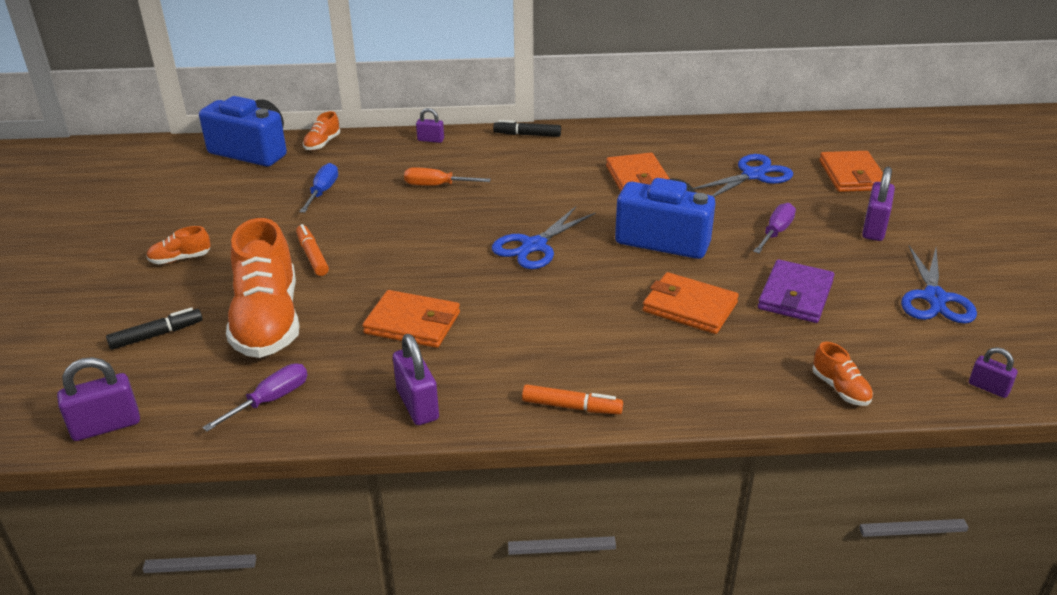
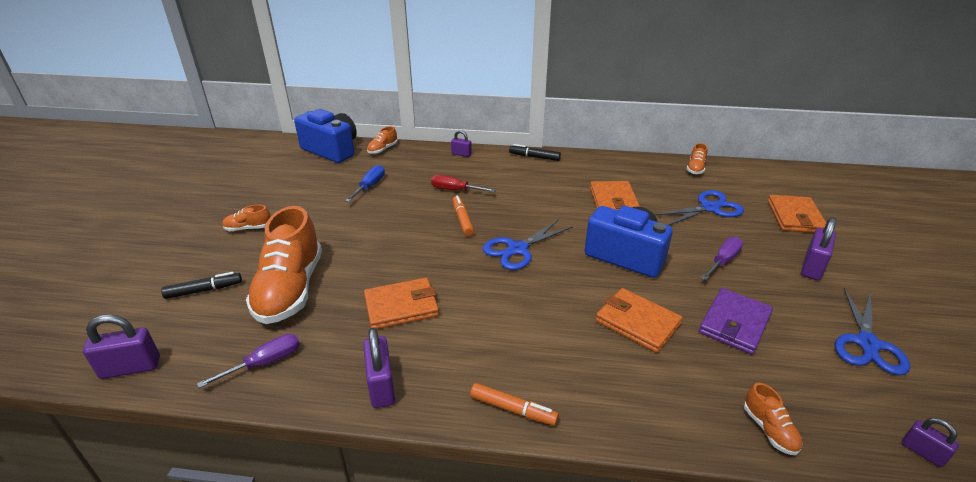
camera: 10 degrees right, 0 degrees up
orange marker [296,224,329,276] -> orange marker moved to [452,195,474,236]
orange wallet [362,290,460,348] -> orange wallet turned 45 degrees counterclockwise [364,278,439,329]
orange screwdriver [404,167,491,186] -> red screwdriver [431,175,496,192]
none -> orange shoe [687,143,707,174]

